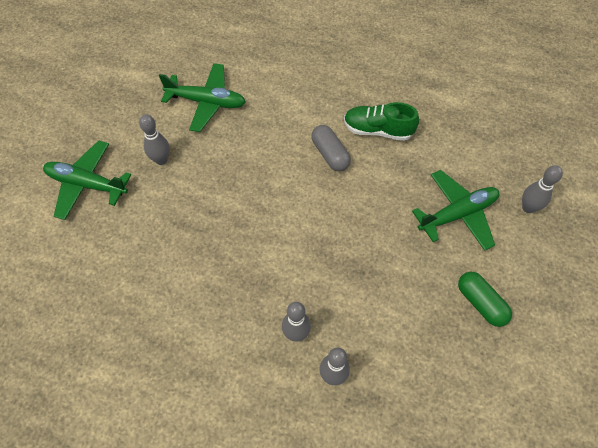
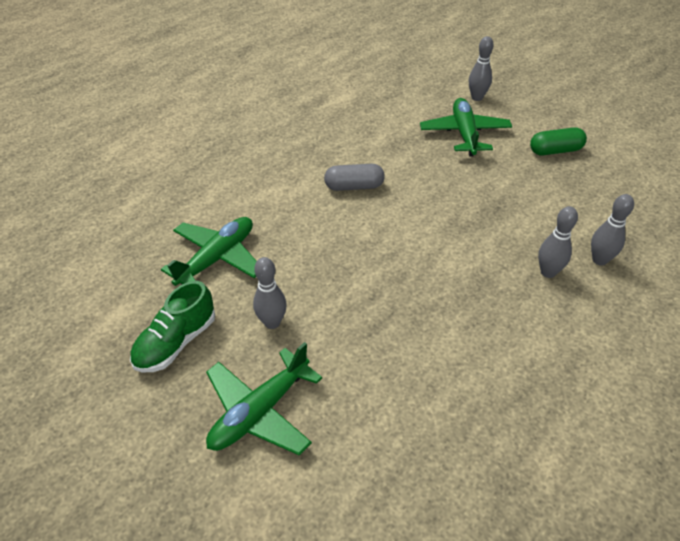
camera: 65 degrees left, 15 degrees down
green shoe [344,102,419,141] -> green shoe moved to [130,281,215,372]

